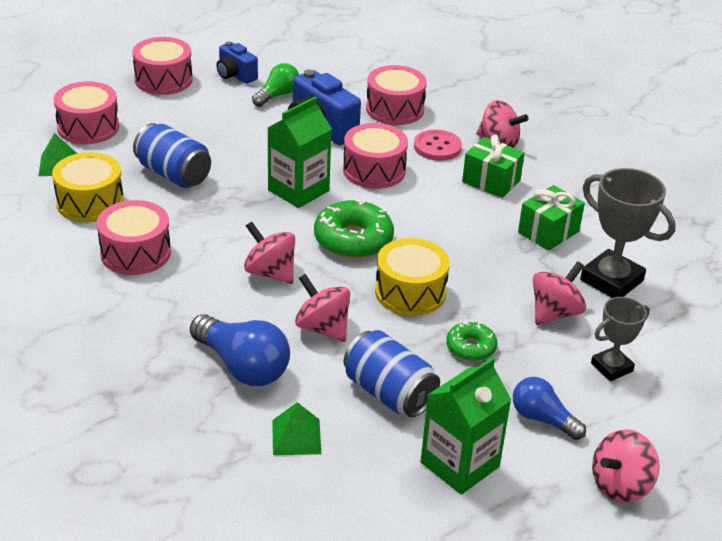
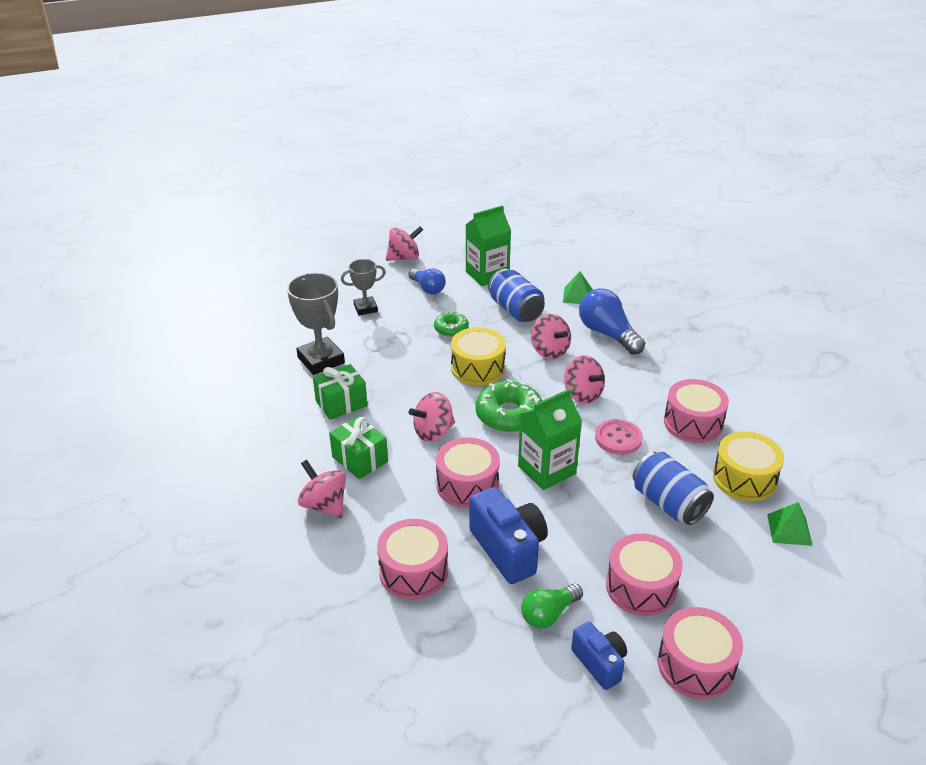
camera: 165 degrees left, 0 degrees up
pink drum [53,81,119,144] -> pink drum moved to [606,533,683,616]
pink button [414,129,462,161] -> pink button moved to [595,419,643,455]
pink spinning top [533,261,586,325] -> pink spinning top moved to [409,392,455,442]

